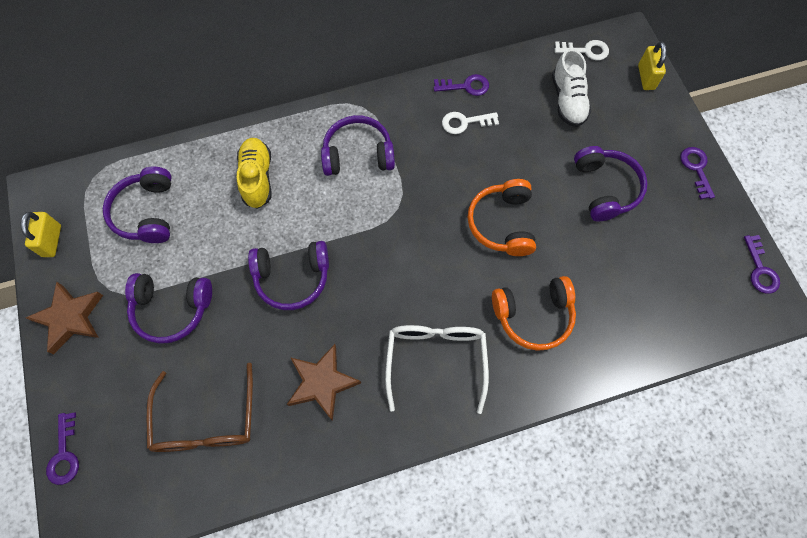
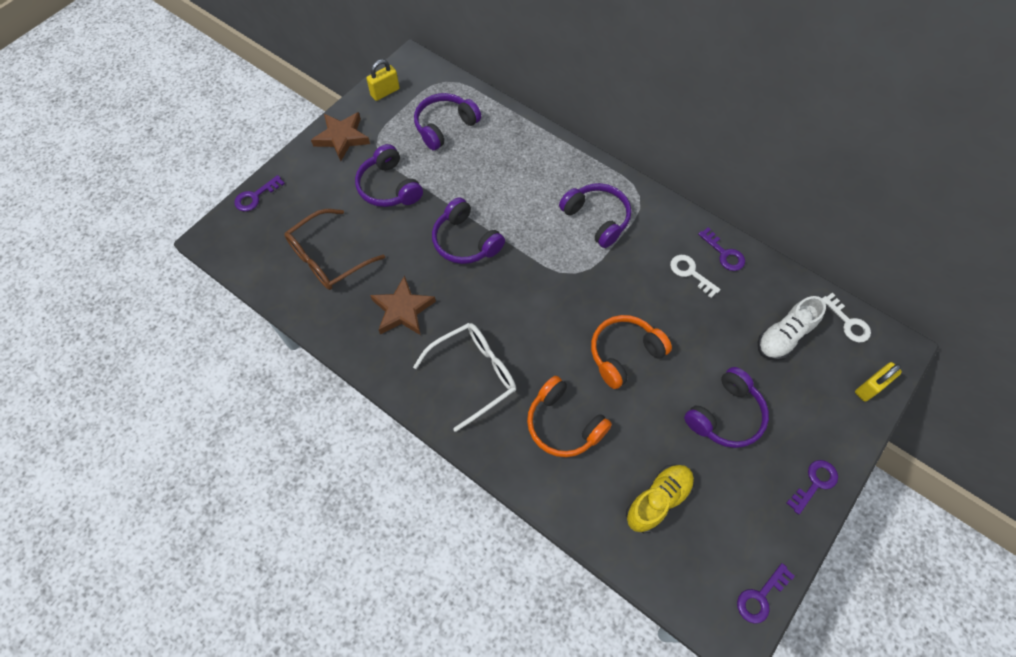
camera: 55 degrees right, 5 degrees down
yellow shoe [237,138,271,209] -> yellow shoe moved to [626,464,694,533]

